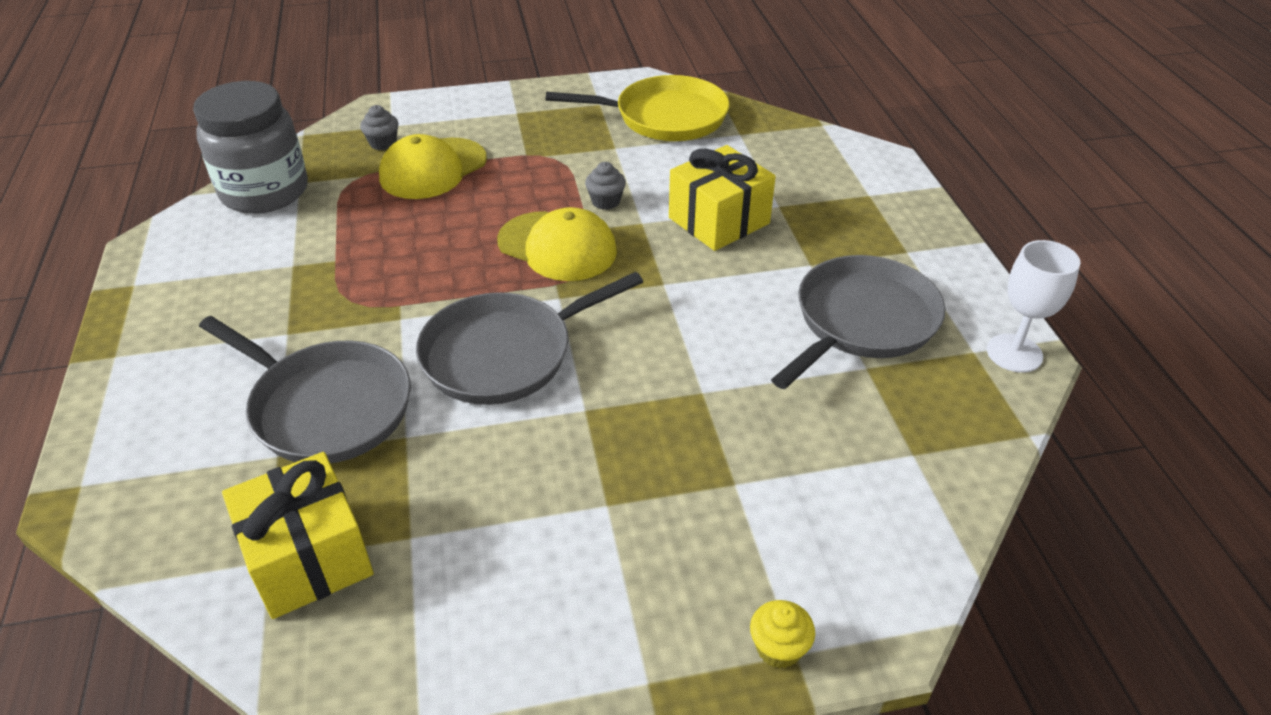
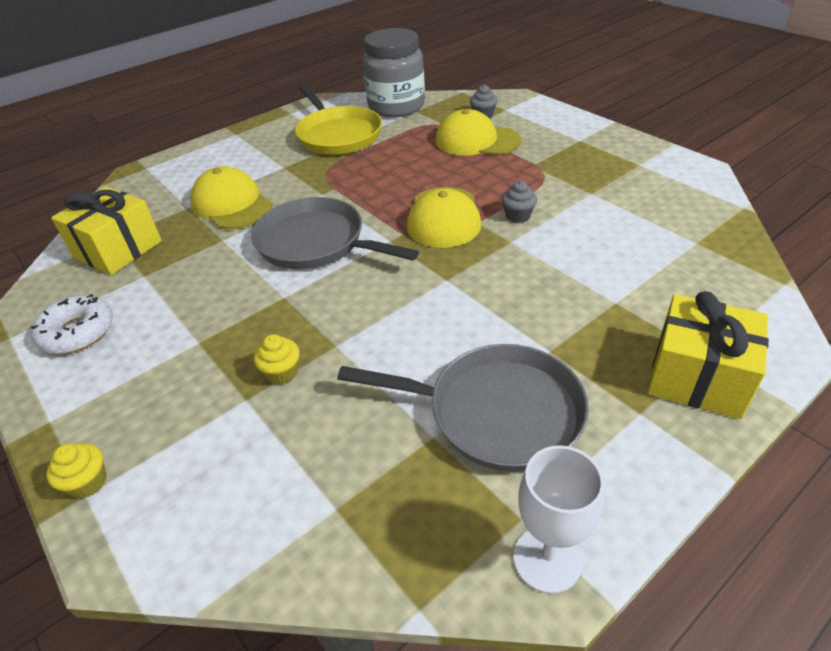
camera: 65 degrees right, 0 degrees up
grey pan [199,316,411,463] -> yellow cap [190,166,272,229]
yellow pan [546,75,730,141] -> yellow pan moved to [295,85,382,155]
yellow gift [669,145,776,251] -> yellow gift moved to [648,291,769,419]
none -> white donut [31,294,113,354]
none -> yellow cupcake [254,334,300,384]

